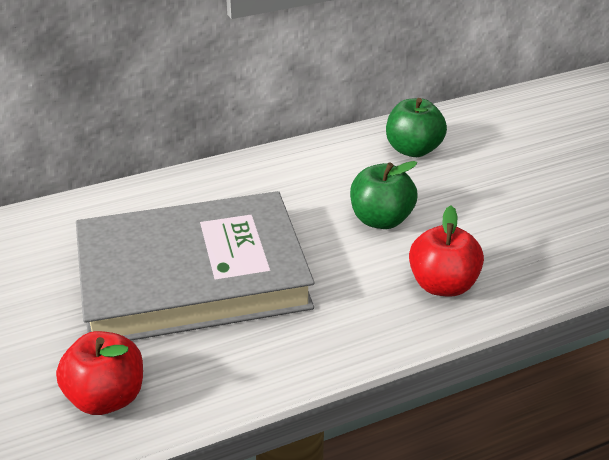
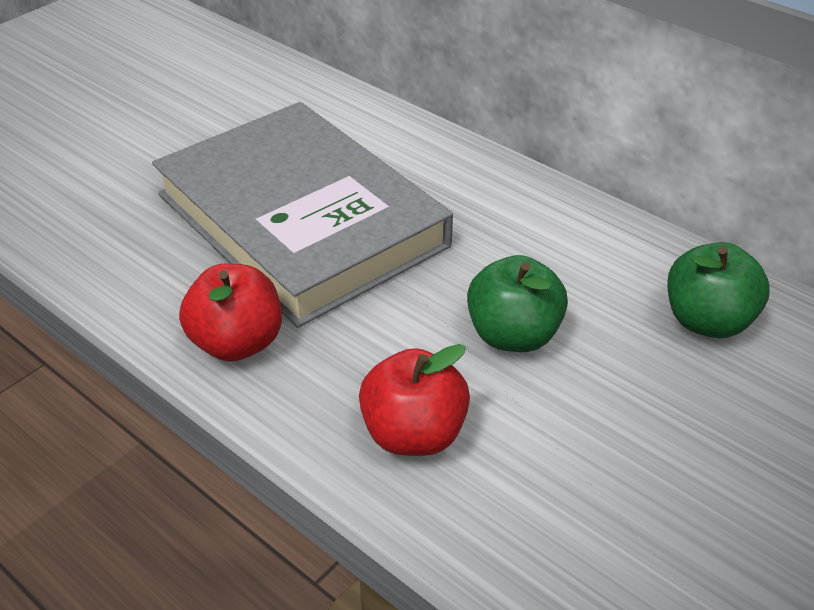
camera: 65 degrees right, 5 degrees up
red apple [56,331,143,415] -> red apple moved to [179,263,282,362]

